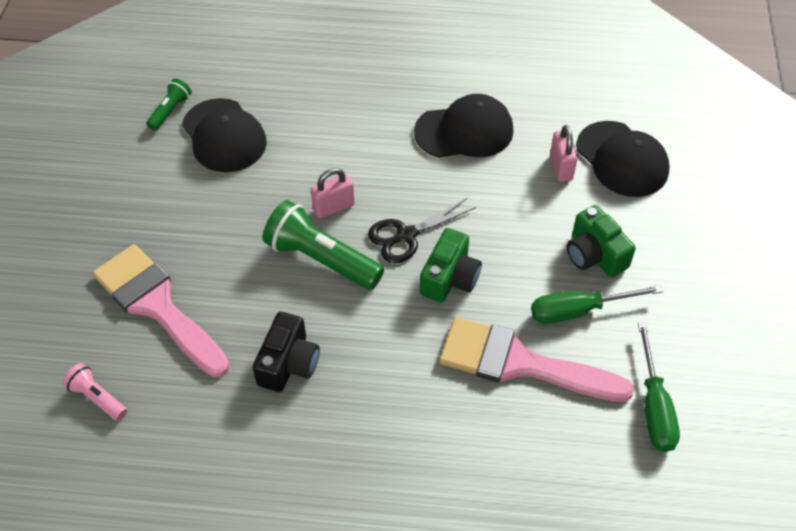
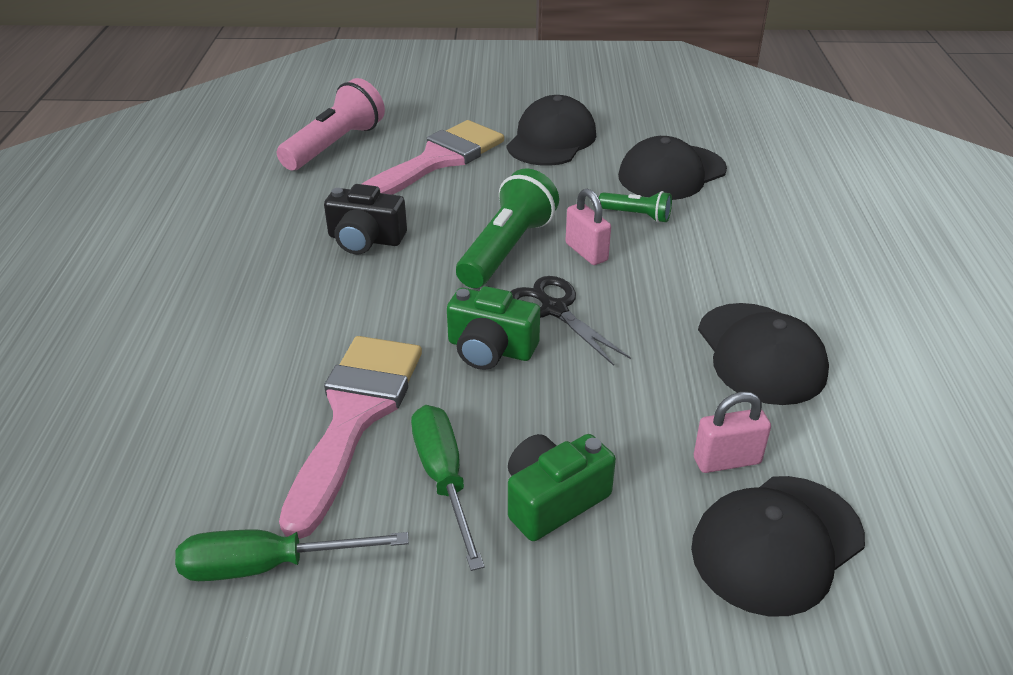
camera: 85 degrees right, 15 degrees down
pink flashlight [62,363,127,421] -> pink flashlight [277,78,385,170], size x1.92
green flashlight [146,78,192,131] -> green flashlight moved to [599,191,672,223]
none -> black cap [507,95,596,166]

